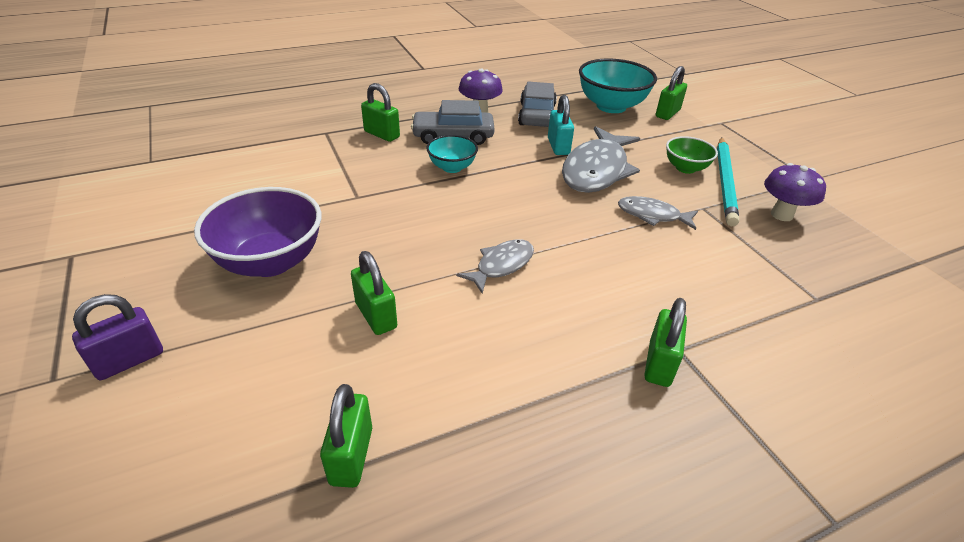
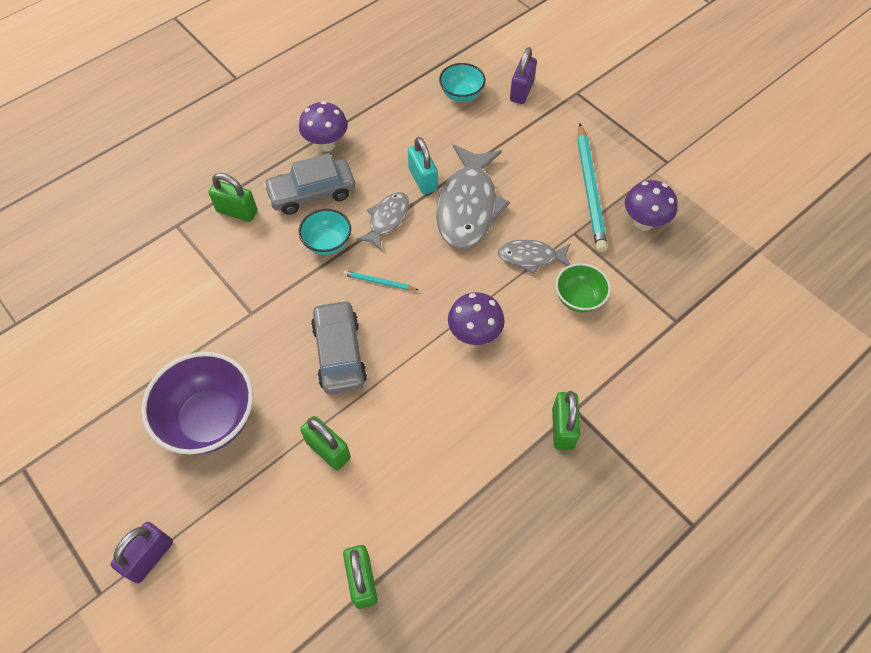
camera: 15 degrees left, 20 degrees up
grey fish [456,239,534,294] -> grey fish moved to [356,192,409,251]
grey car [518,81,557,127] -> grey car moved to [311,300,367,394]
turquoise bowl [579,59,657,113] -> turquoise bowl [439,63,486,102], size x0.56
green padlock [656,66,687,120] -> purple padlock [510,47,537,104]
green bowl [666,136,718,174] -> green bowl moved to [555,263,611,313]
none -> turquoise pencil [343,270,418,290]
none -> purple mushroom [448,292,505,345]

